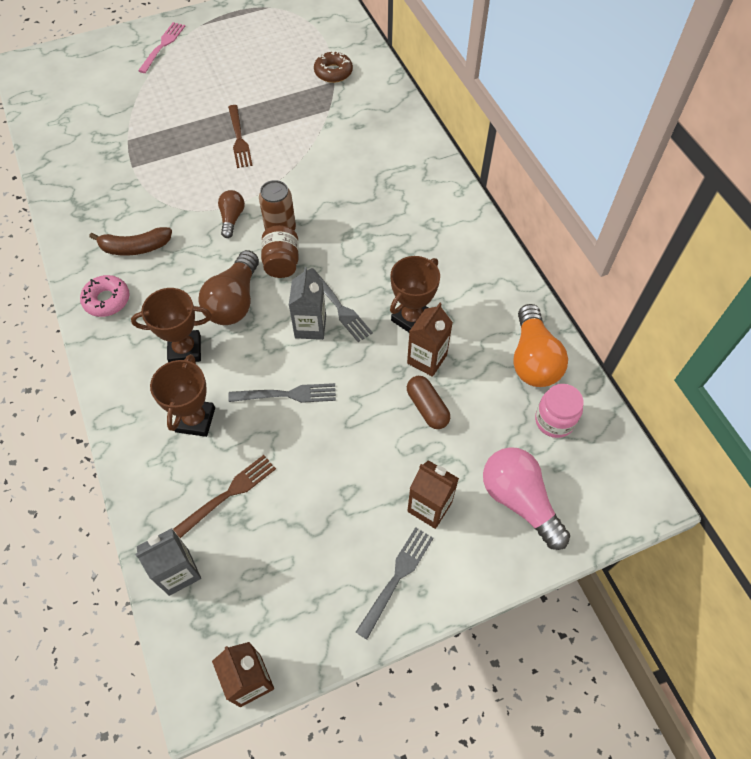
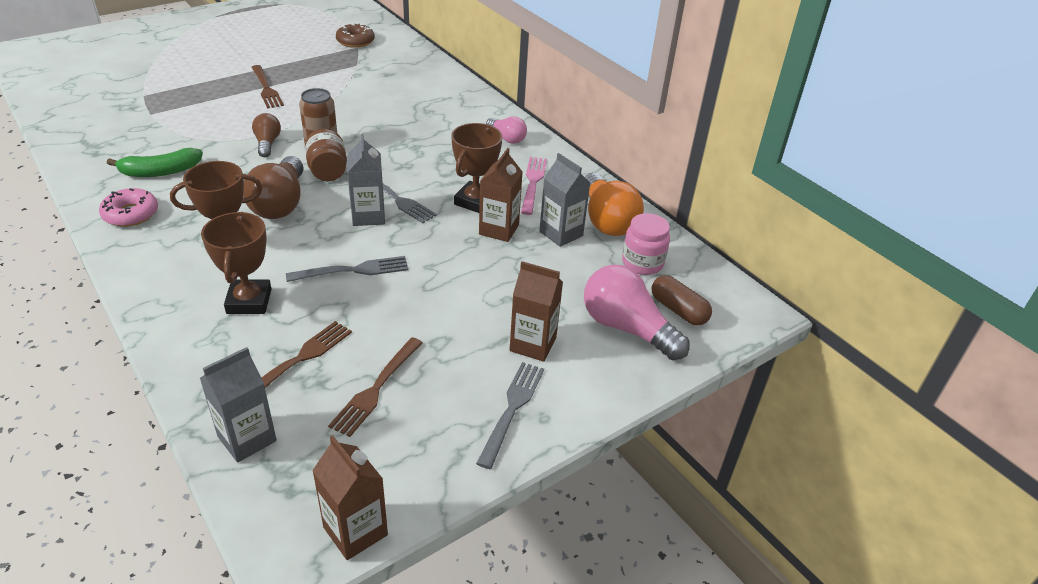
camera: 15 degrees left, 20 degrees down
brown banana [89,227,172,256] -> green banana [107,148,203,177]
pink fork [138,22,185,73] -> pink fork moved to [521,157,547,215]
brown capsule [407,376,450,429] -> brown capsule moved to [652,275,712,326]
none -> brown fork [328,337,423,437]
none -> pink light bulb [486,116,527,144]
none -> grey carton [539,153,590,247]

